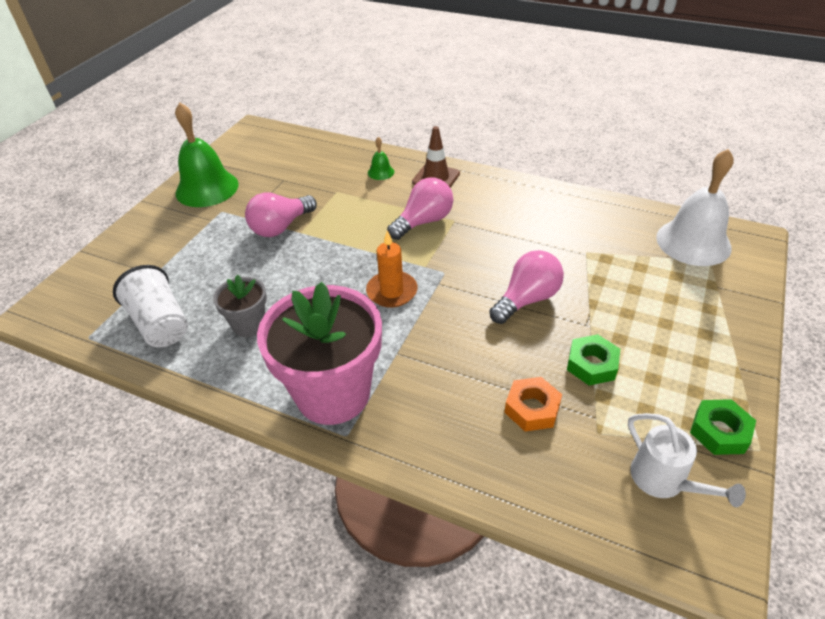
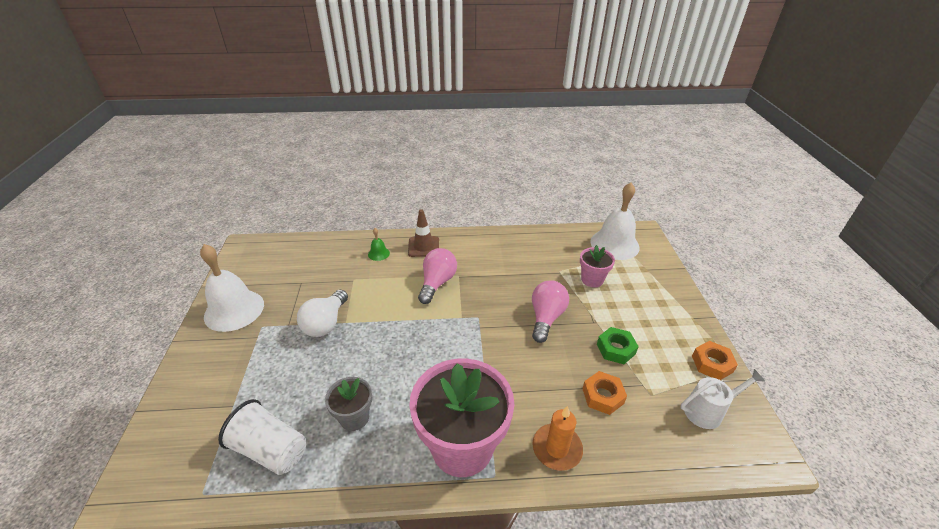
camera: 30 degrees left, 5 degrees down
green bell [175,102,239,207] -> white bell [200,244,264,332]
pink light bulb [245,192,317,237] -> white light bulb [297,290,348,337]
orange candle [366,230,417,308] -> orange candle moved to [533,406,583,471]
white watering can [628,413,746,507] -> white watering can turned 45 degrees counterclockwise [681,369,765,429]
green nut [690,399,756,455] -> orange nut [692,341,738,380]
none -> pink flower pot [580,245,615,287]

